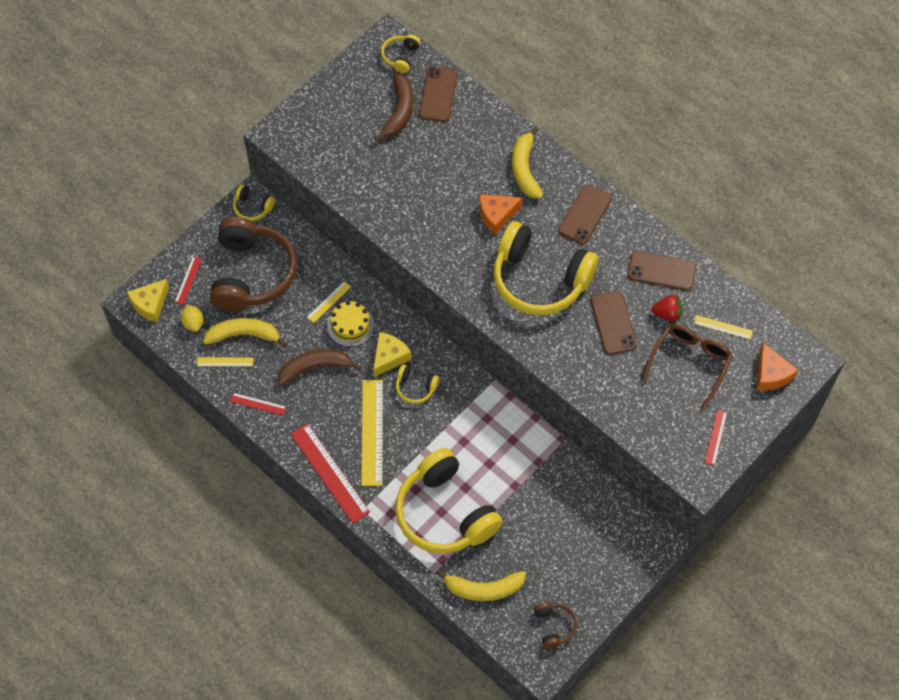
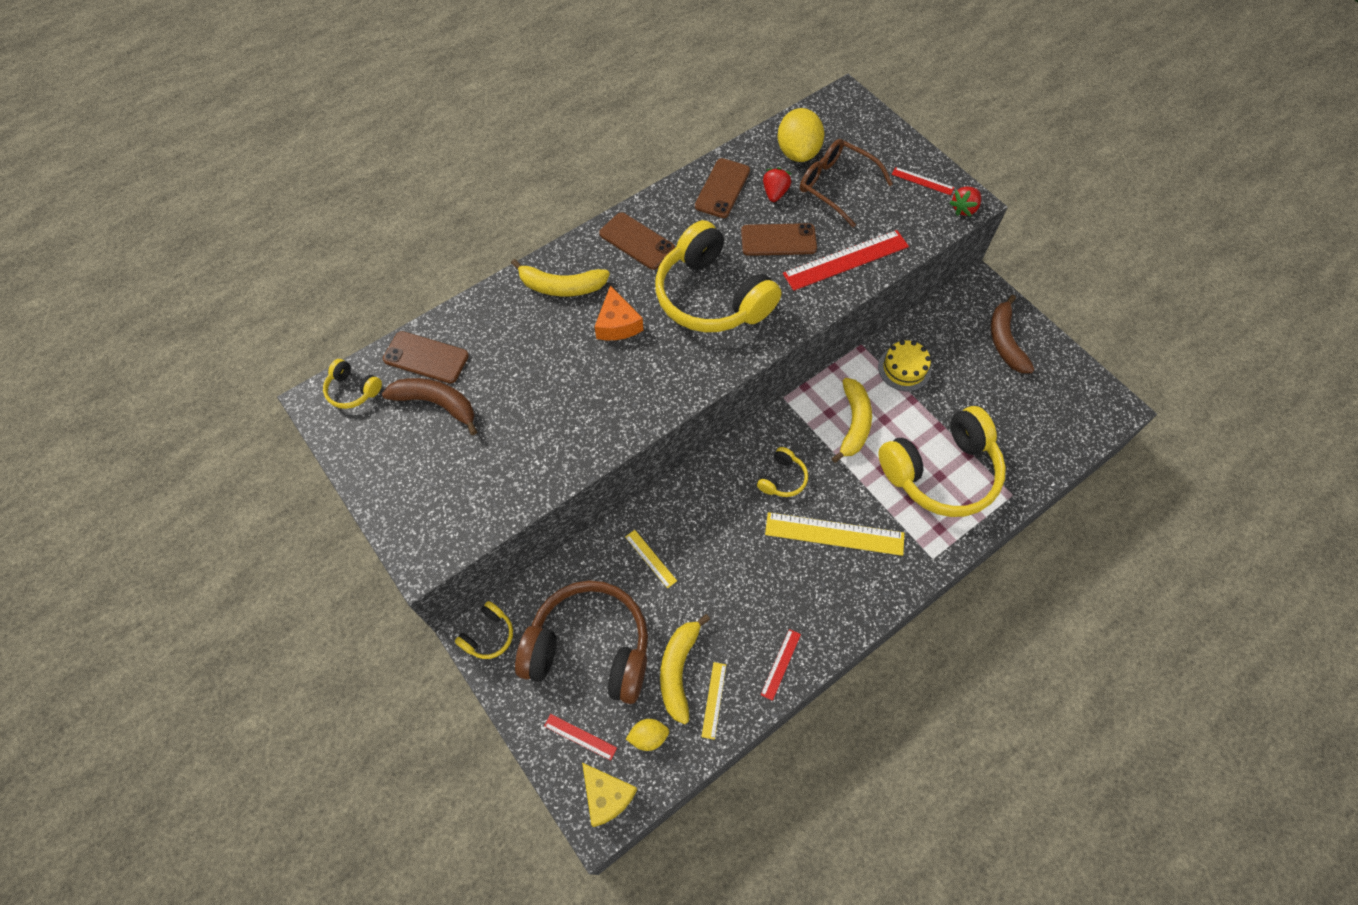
camera: 80 degrees left, 0 degrees up
brown banana [278,349,361,386] -> brown banana moved to [991,295,1035,373]
red ruler [290,423,370,523] -> red ruler moved to [783,230,909,291]
yellow cake [327,301,374,347] -> yellow cake moved to [878,340,931,391]
yellow cheese [373,332,412,377] -> none
yellow banana [436,569,526,601] -> yellow banana moved to [832,378,872,463]
yellow headphones [493,221,598,315] -> yellow headphones turned 105 degrees clockwise [655,220,782,332]
brown headphones [534,603,577,649] -> none
yellow ruler [694,315,753,340] -> yellow lemon [777,108,824,162]
orange cheese [757,343,798,391] -> none
none -> red strawberry [949,186,981,217]

